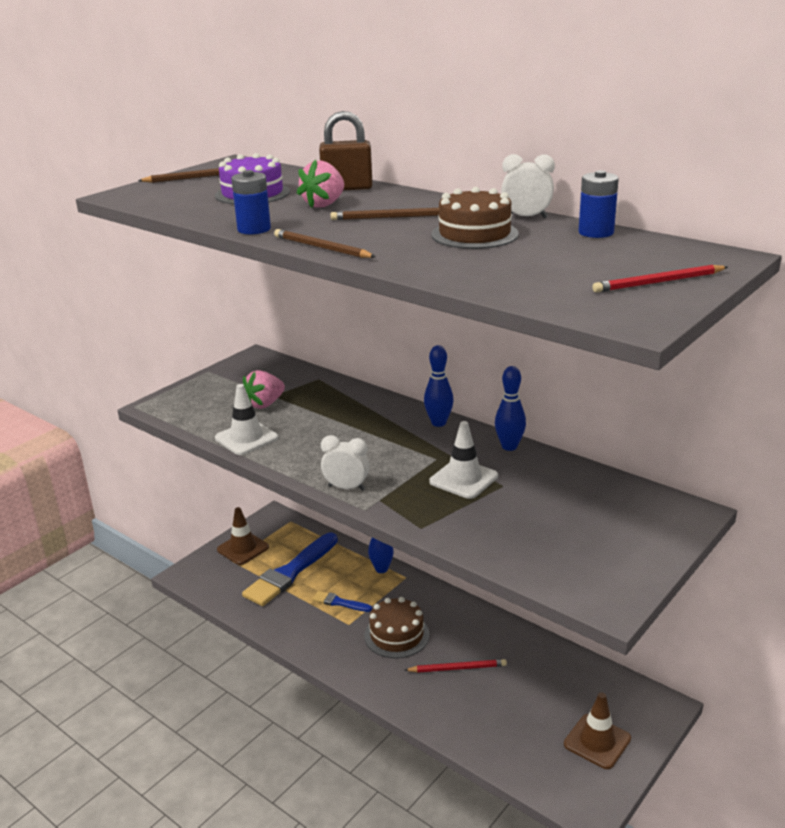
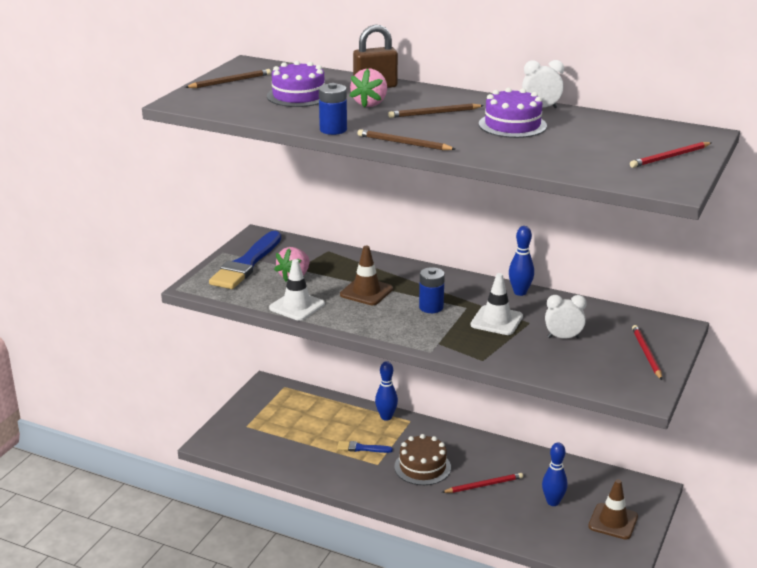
camera: 15 degrees left, 0 degrees up
brown traffic cone [217,507,269,565] -> brown traffic cone moved to [340,246,393,305]
blue brush [242,532,338,606] -> blue brush moved to [209,231,281,289]
white clock [321,435,370,491] -> white clock moved to [545,295,587,339]
blue bowling pin [424,345,453,427] -> blue bowling pin moved to [542,442,568,506]
brown cake [431,187,519,249] -> purple cake [479,88,547,138]
blue battery [578,170,619,238] -> blue battery moved to [419,267,445,313]
none -> red pencil [632,325,662,380]

